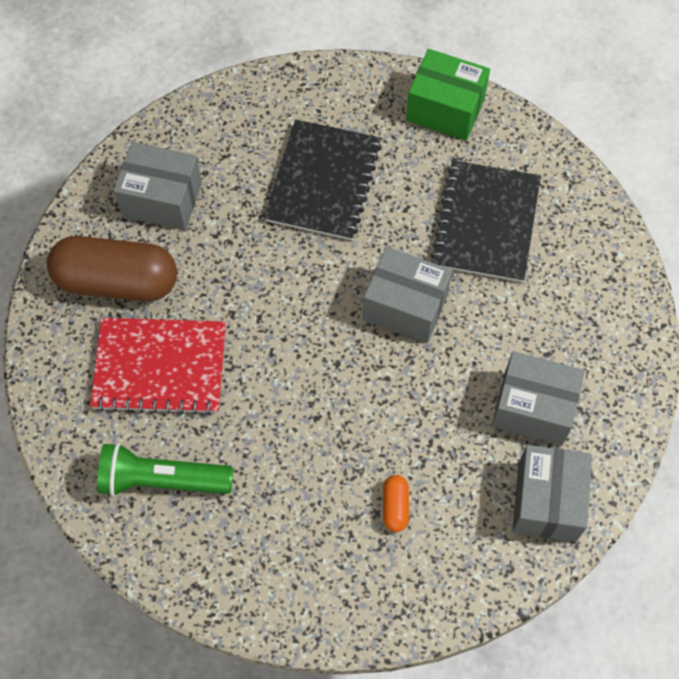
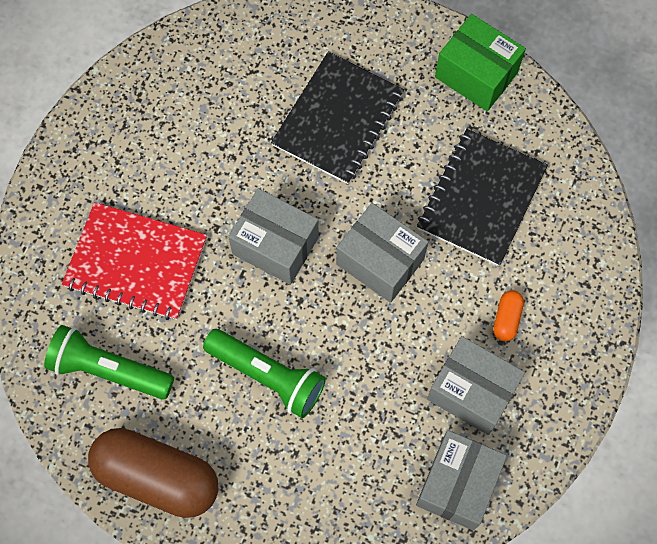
camera: 15 degrees right, 5 degrees up
brown capsule [47,236,177,301] -> brown capsule moved to [88,428,218,518]
grey box [113,142,202,230] -> grey box moved to [228,188,319,285]
orange capsule [383,475,409,532] -> orange capsule moved to [493,290,524,341]
none -> green flashlight [203,329,326,418]

